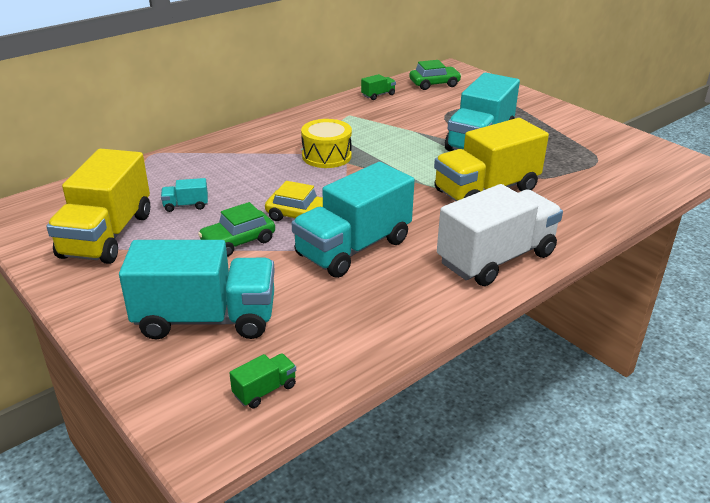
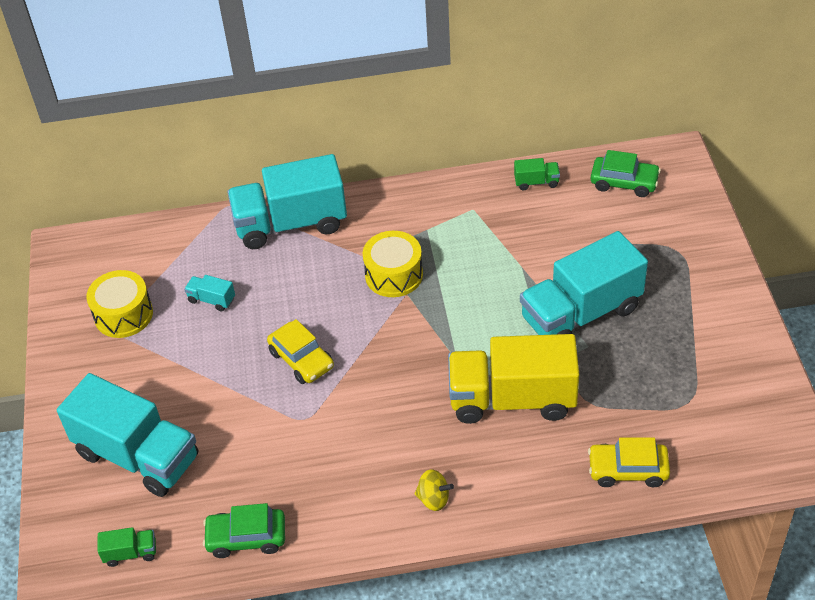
camera: 35 degrees right, 15 degrees up
yellow truck [46,149,150,264] -> yellow drum [86,270,153,338]
green car [198,202,275,257] -> green car moved to [203,503,285,558]
turquoise truck [292,162,415,278] -> turquoise truck moved to [228,154,347,249]
white truck [437,184,563,286] -> yellow spinning top [414,469,454,511]
none -> yellow car [588,437,670,487]

